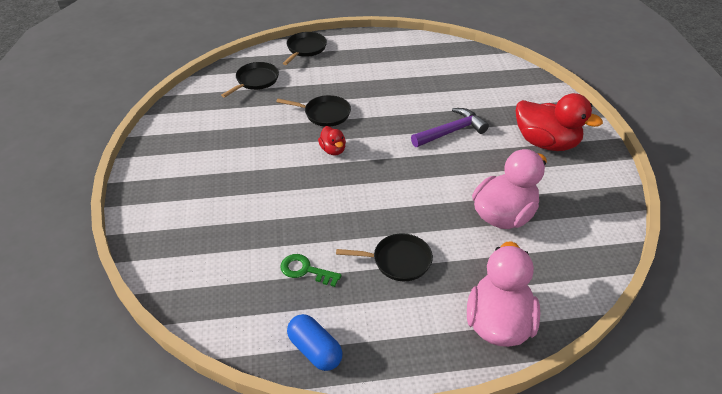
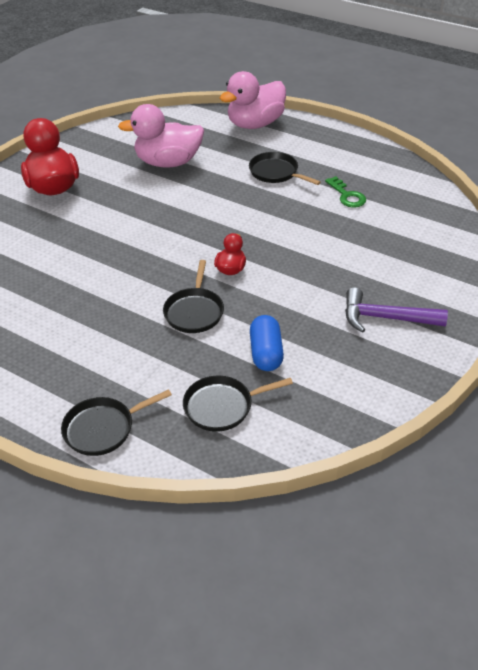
camera: 140 degrees left, 0 degrees up
black pan [276,95,351,126] -> black pan turned 135 degrees counterclockwise [163,260,224,333]
blue capsule [287,314,343,371] -> blue capsule moved to [250,315,284,371]
purple hammer [411,108,489,147] -> purple hammer moved to [345,287,448,333]

